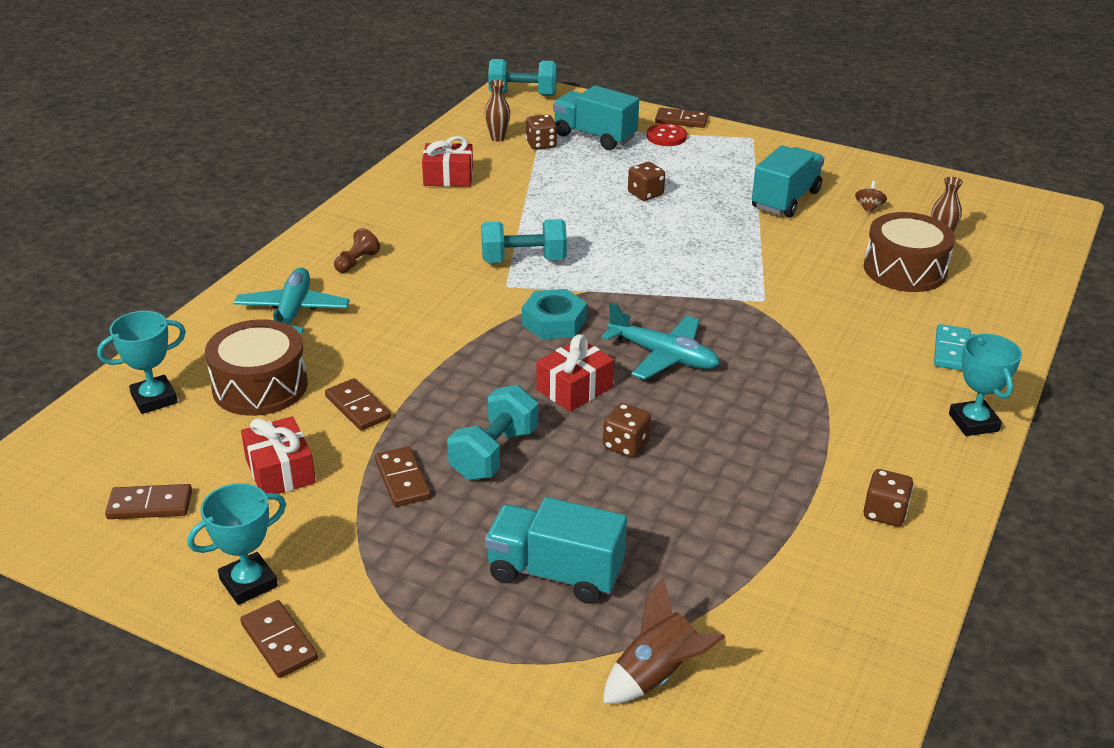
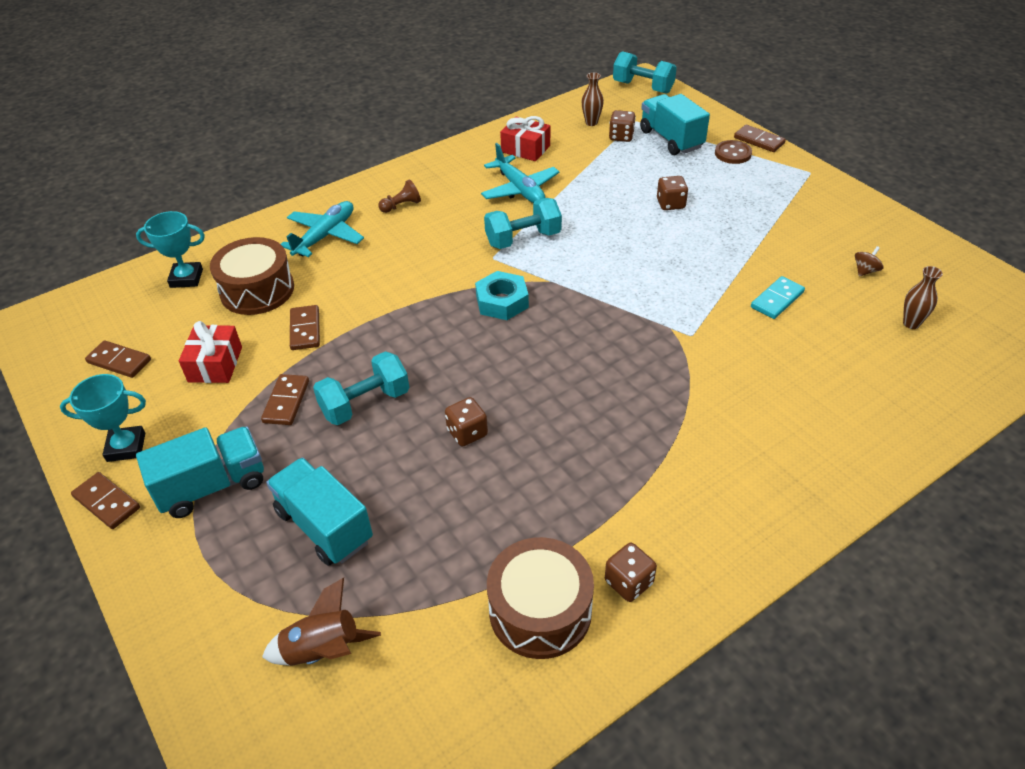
camera: 30 degrees right, 10 degrees up
brown domino [240,600,318,678] -> brown domino turned 45 degrees counterclockwise [71,472,140,529]
turquoise dumbbell [481,219,567,263] -> turquoise dumbbell turned 45 degrees counterclockwise [484,198,562,249]
red gift [536,334,614,412] -> none
turquoise plane [601,303,720,380] -> turquoise plane moved to [481,143,560,203]
red button [647,124,687,146] -> brown button [715,140,752,164]
turquoise truck [752,145,824,218] -> turquoise truck moved to [136,426,264,518]
brown drum [864,212,955,292] -> brown drum moved to [487,537,594,659]
turquoise domino [934,324,971,371] -> turquoise domino moved to [751,276,805,319]
turquoise trophy [949,334,1022,436] -> none

